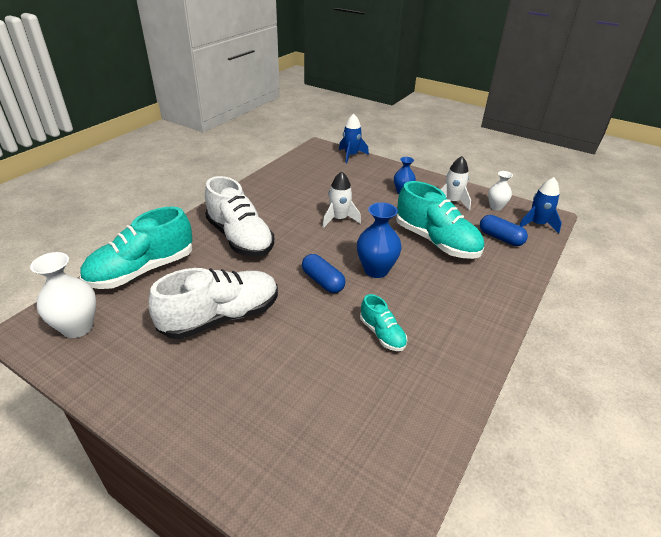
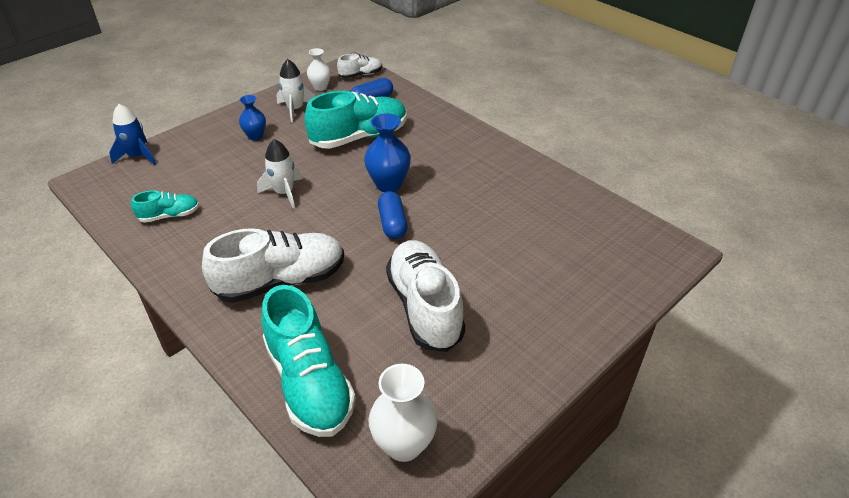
camera: 75 degrees left, 5 degrees up
blue capsule [302,254,345,293] -> blue capsule turned 75 degrees counterclockwise [378,191,408,239]
turquoise shoe [360,294,407,351] -> turquoise shoe moved to [131,190,199,223]
blue rocket [519,177,562,233] -> white shoe [337,54,382,78]

